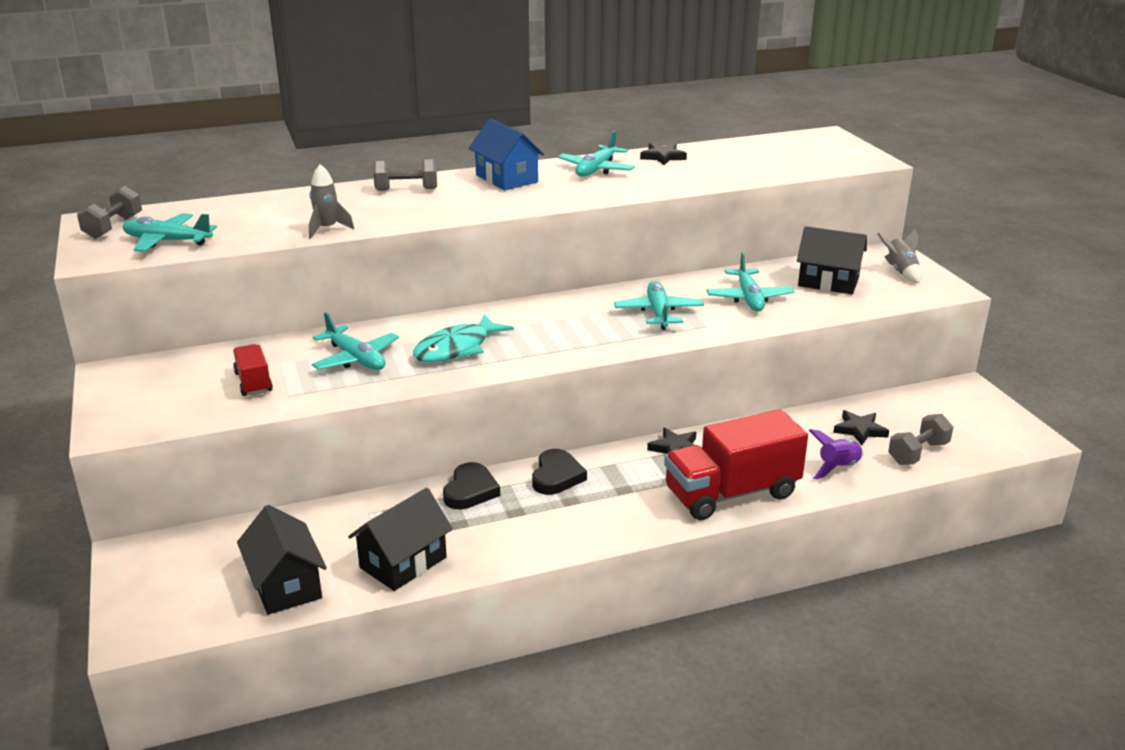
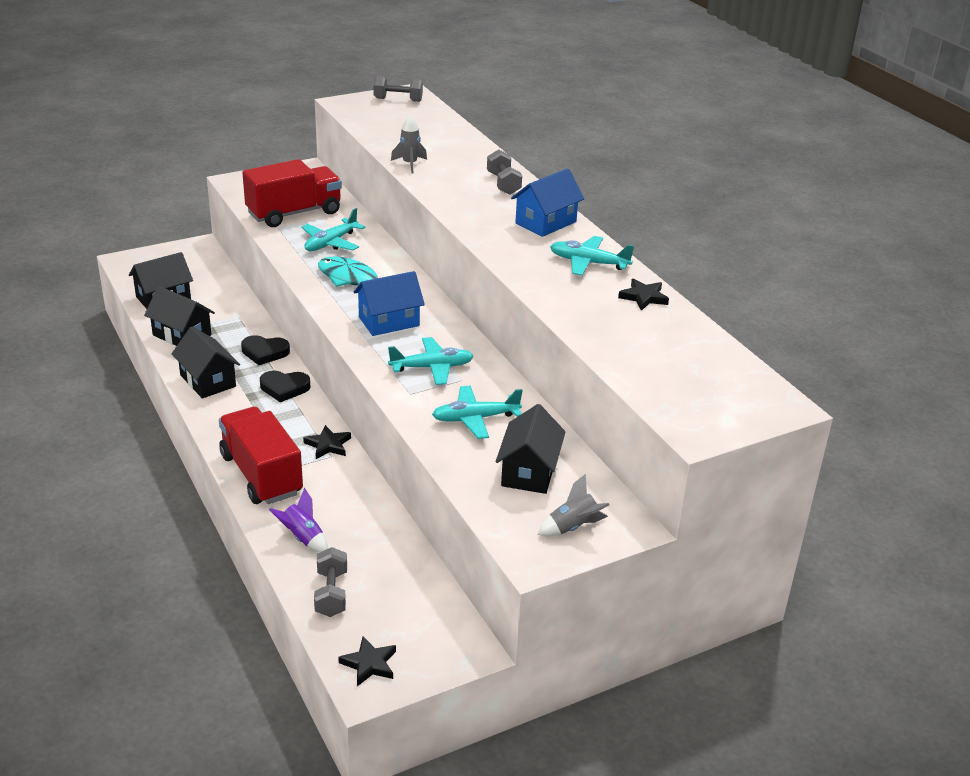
camera: 80 degrees right, 5 degrees up
turquoise plane [122,213,217,252] -> none
red truck [233,344,273,396] -> red truck [242,159,342,227], size x2.01
black star [833,410,889,445] -> black star moved to [338,637,396,686]
grey dumbbell [888,414,953,465] -> grey dumbbell turned 45 degrees clockwise [314,547,347,617]
none -> black house [172,327,240,399]
none -> blue house [354,271,425,336]

